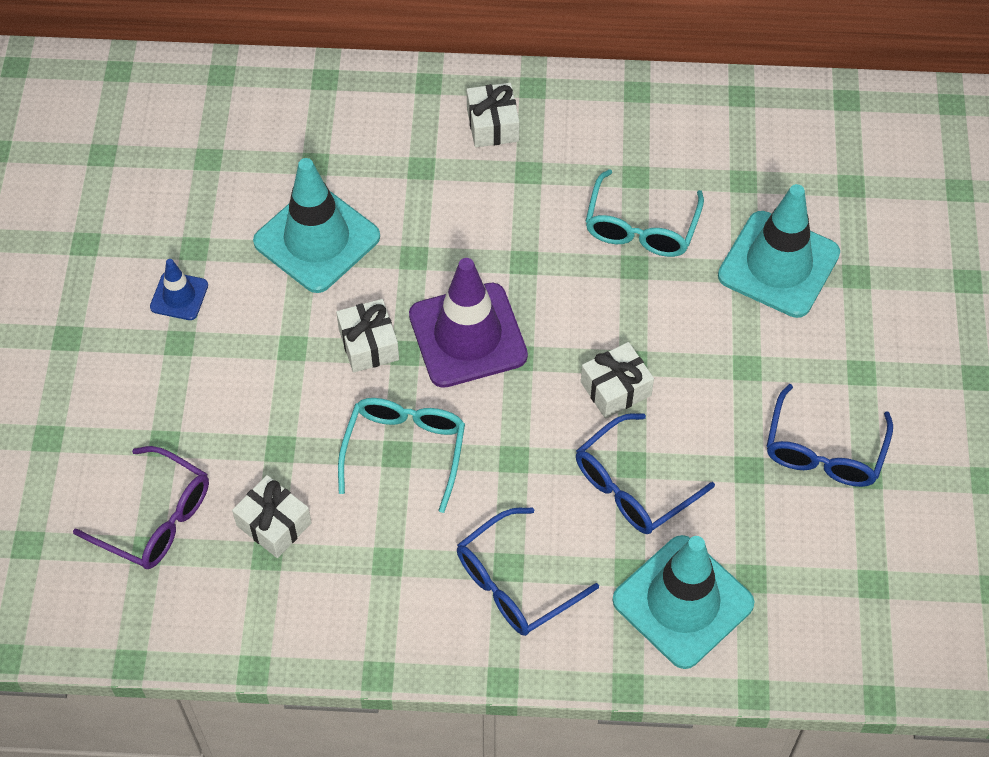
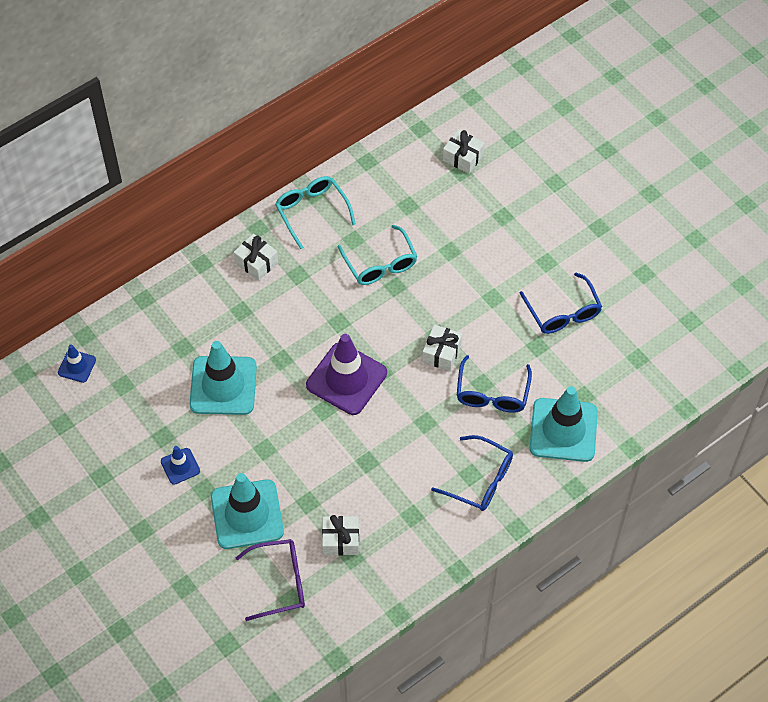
camera: 40 degrees left, 0 degrees up
white gift [336,299,399,373] -> white gift moved to [443,130,485,174]
turquoise glasses [338,398,465,513] -> turquoise glasses moved to [275,176,356,249]
blue glasses [457,507,599,636] -> blue glasses turned 75 degrees counterclockwise [431,435,513,511]
turquoise traffic cone [718,184,840,318] -> turquoise traffic cone moved to [211,473,284,549]
none -> blue traffic cone [58,344,96,383]

